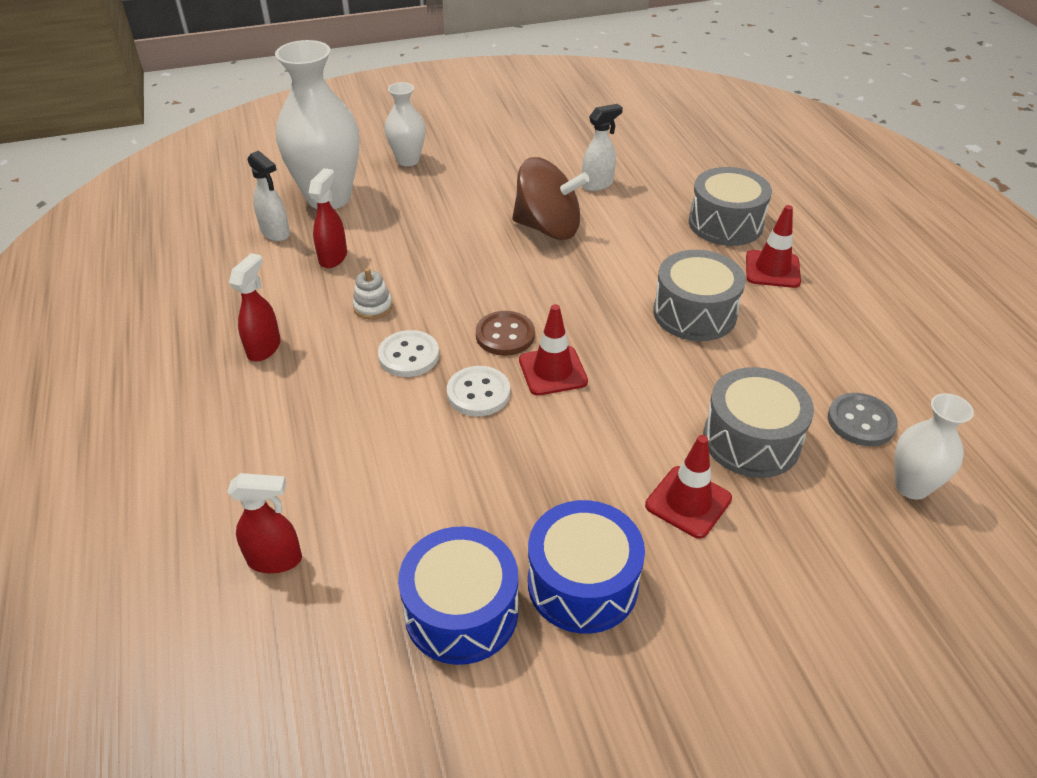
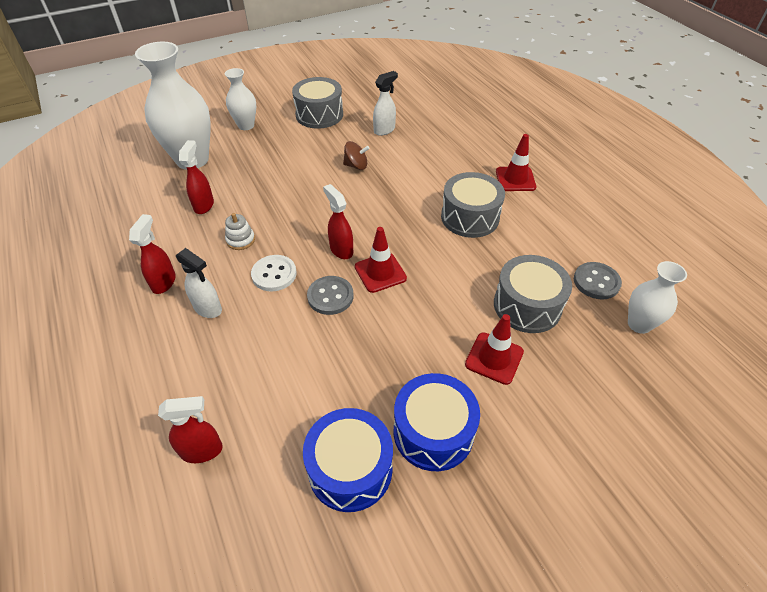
camera: 10 degrees left, 5 degrees up
white spray bottle [247,150,290,241] -> white spray bottle moved to [176,248,222,318]
white button [447,366,510,416] -> grey button [307,276,353,315]
brown button [476,311,535,356] -> red spray bottle [323,184,353,259]
brown spinning top [512,157,589,240] -> brown spinning top [343,141,370,170], size x0.50
grey drum [689,167,772,246] -> grey drum moved to [292,77,343,129]

